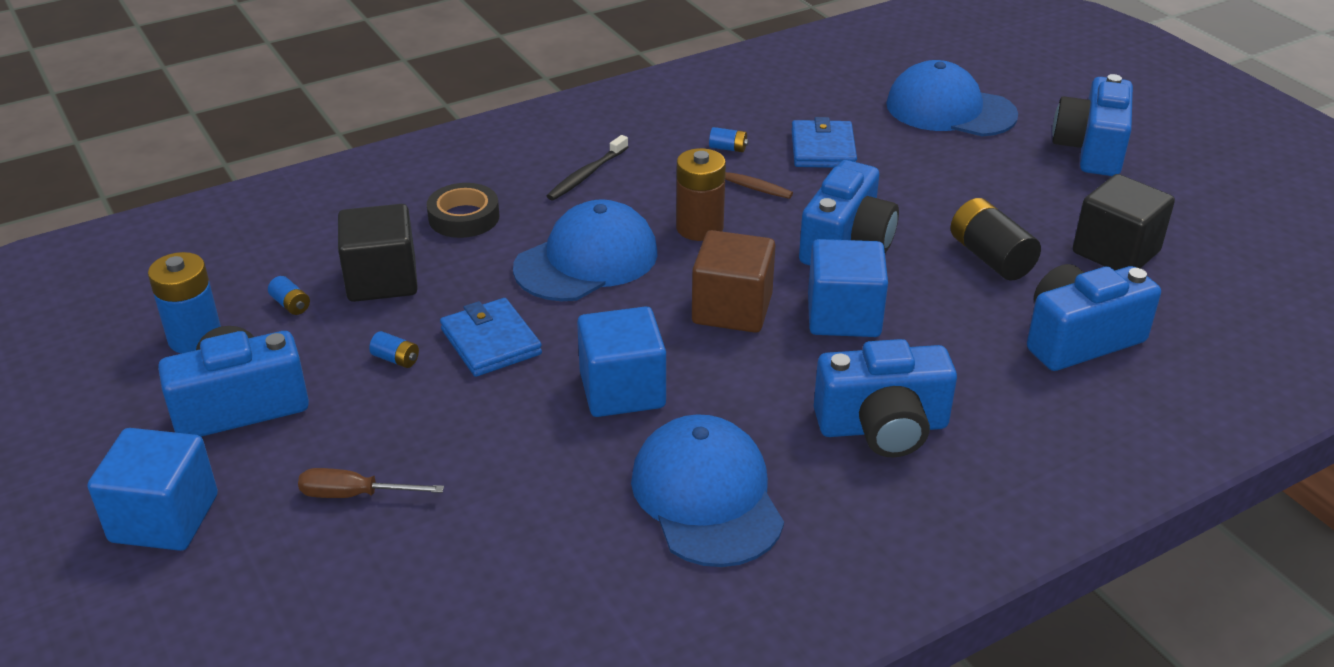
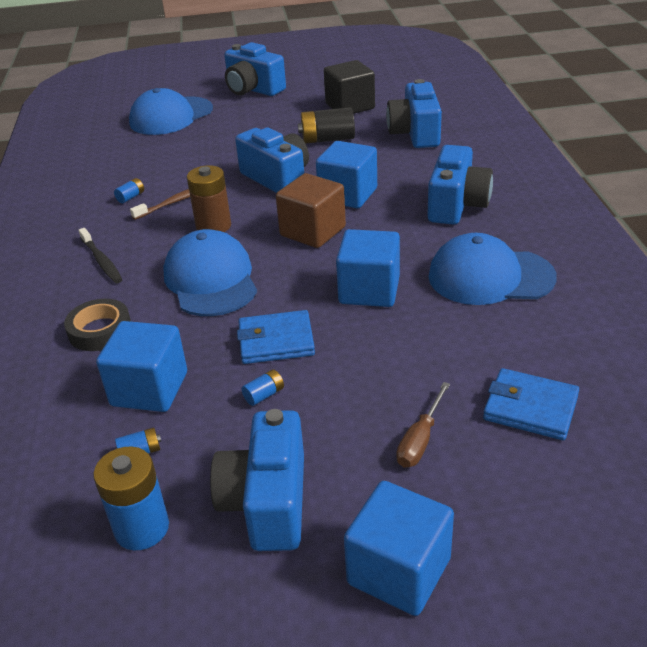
camera: 65 degrees left, 0 degrees up
black cube [338,204,418,302] -> blue cube [96,321,187,412]
blue wallet [791,117,857,168] -> blue wallet moved to [483,368,579,440]

